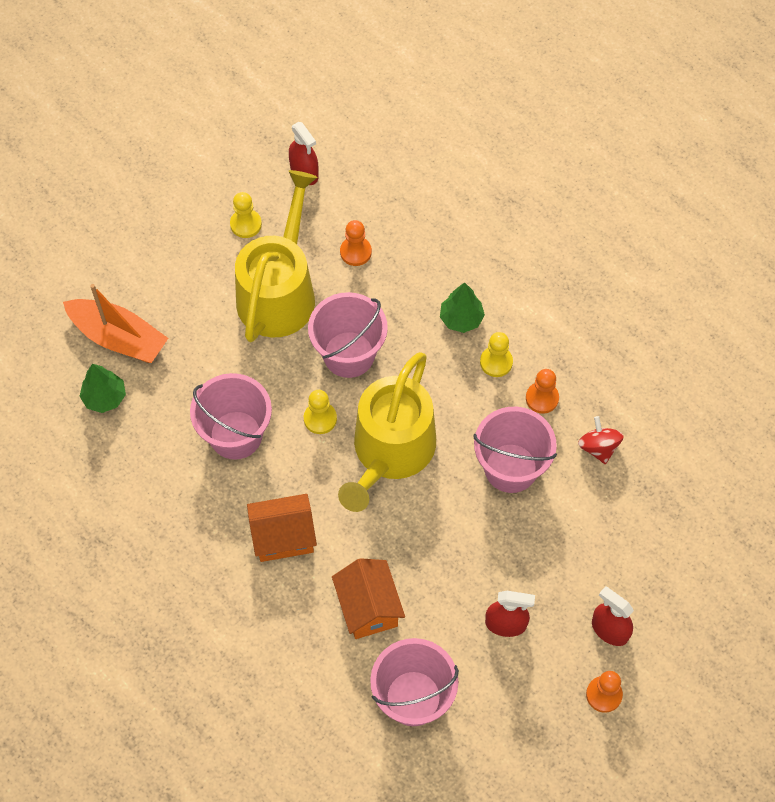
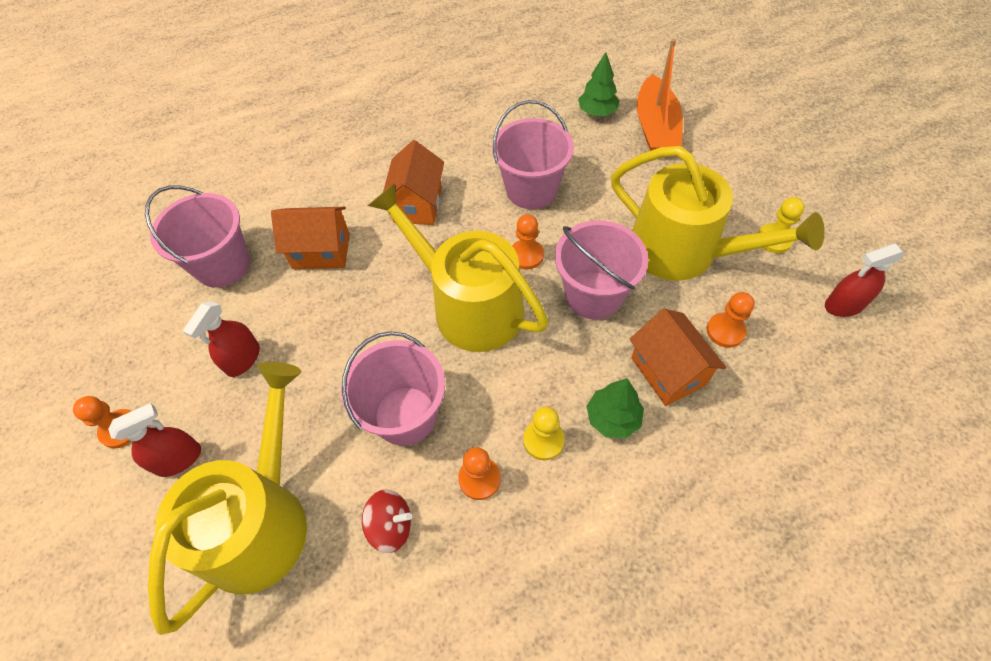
camera: 110 degrees right, 5 degrees down
orange boat [63,284,168,363] -> orange boat turned 45 degrees counterclockwise [637,38,683,151]
yellow pawn [304,390,337,434] -> orange pawn [512,214,544,269]
none -> yellow watering can [148,362,307,635]
none -> orange house [630,309,726,406]

